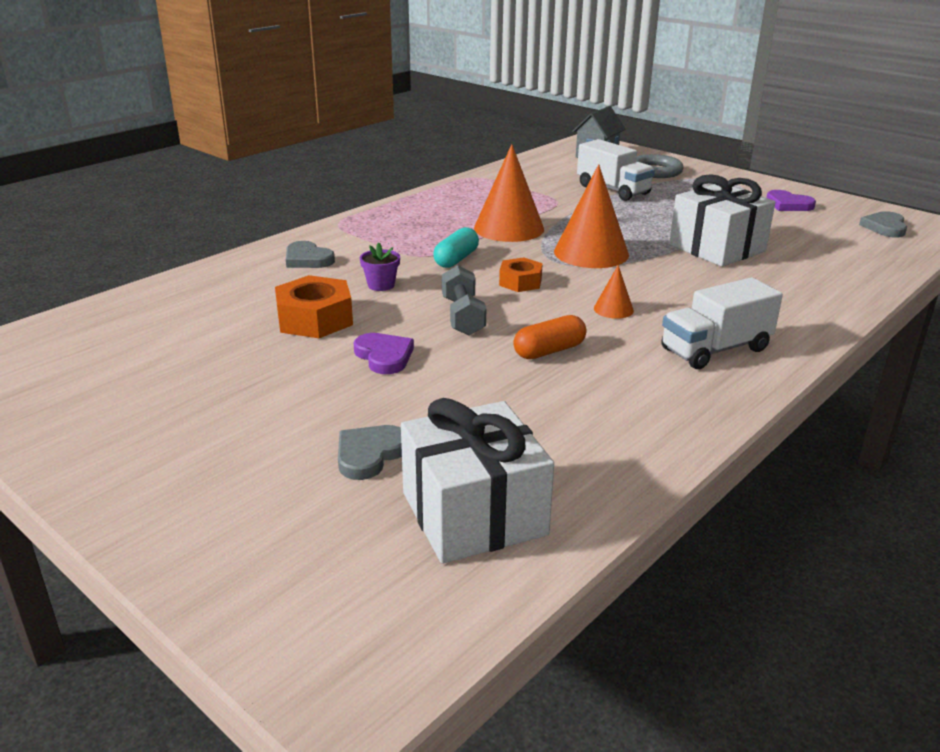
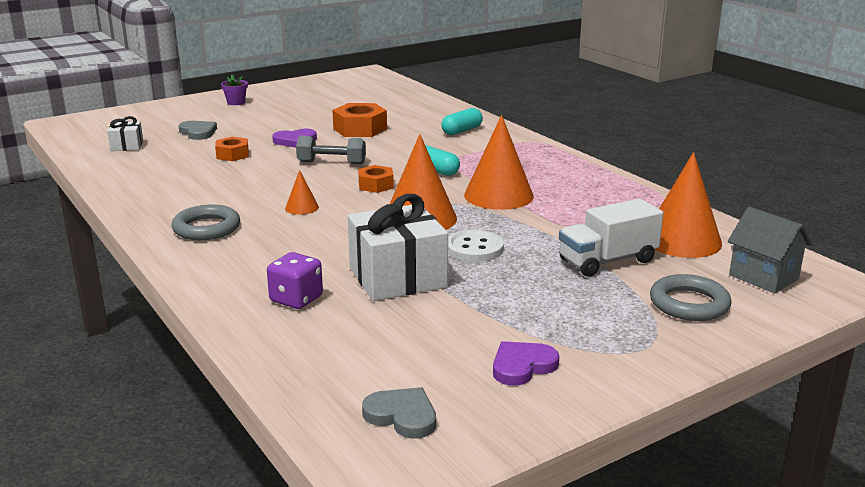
camera: 105 degrees right, 5 degrees down
grey heart [286,241,335,268] -> turquoise capsule [441,108,483,135]
purple flower pot [360,242,400,291] -> purple flower pot moved to [221,75,248,105]
white gift [401,398,554,564] -> white gift [107,116,143,151], size x0.49
orange capsule [513,315,586,359] -> none
white truck [661,277,783,369] -> grey ring [172,205,240,240]
none -> orange nut [215,137,249,161]
none -> purple dice [267,252,323,309]
none -> white button [448,230,504,262]
none -> orange cone [655,152,722,258]

